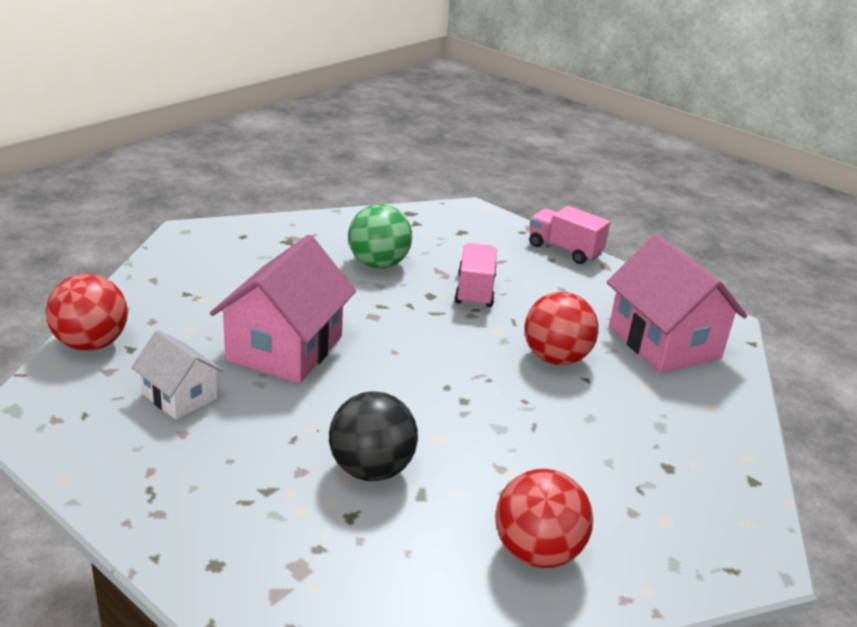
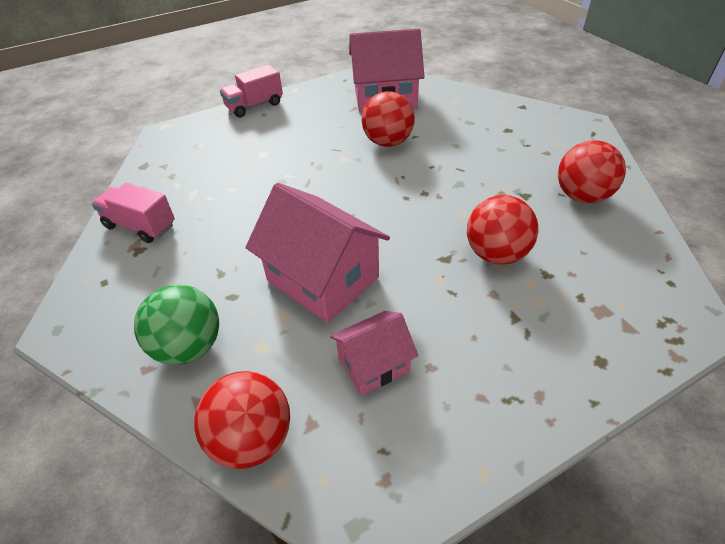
camera: 65 degrees left, 15 degrees up
white house [131,330,224,420] -> pink house [330,311,418,396]
black ball [329,391,418,481] -> red ball [467,195,539,265]
green ball [348,204,412,269] -> green ball moved to [134,285,219,365]
pink truck [454,243,497,308] -> pink truck moved to [92,183,175,243]

